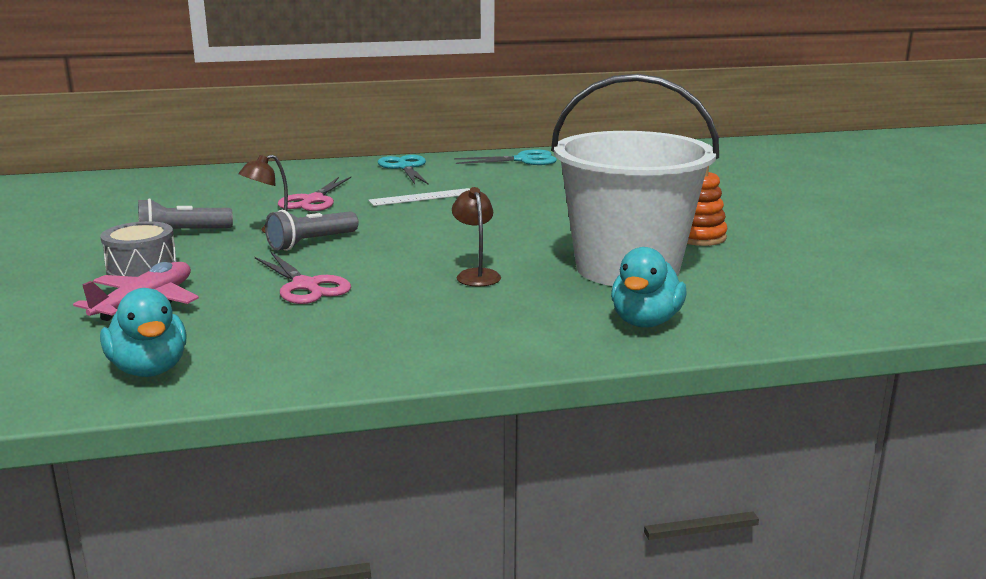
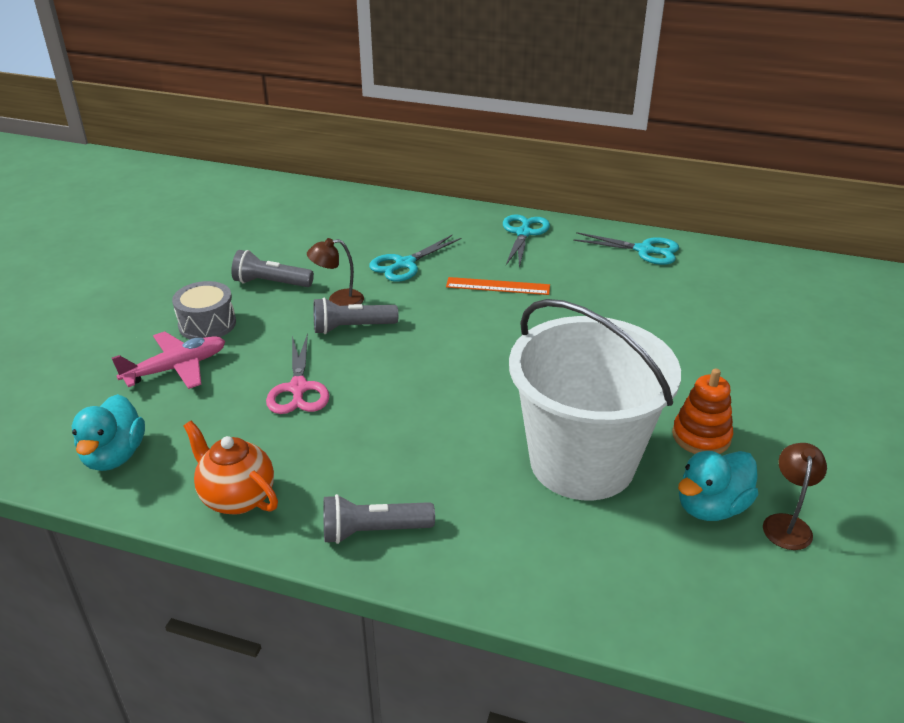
camera: 30 degrees right, 15 degrees up
pink scissors [278,177,351,211] -> turquoise scissors [369,235,461,282]
white ruler [368,188,470,206] -> orange ruler [446,277,550,295]
brown lamp [452,187,501,287] -> brown lamp moved to [763,443,827,550]
turquoise duck [611,247,687,328] -> turquoise duck moved to [678,451,759,521]
none -> orange teapot [184,421,278,515]
none -> grey flashlight [323,494,435,544]

